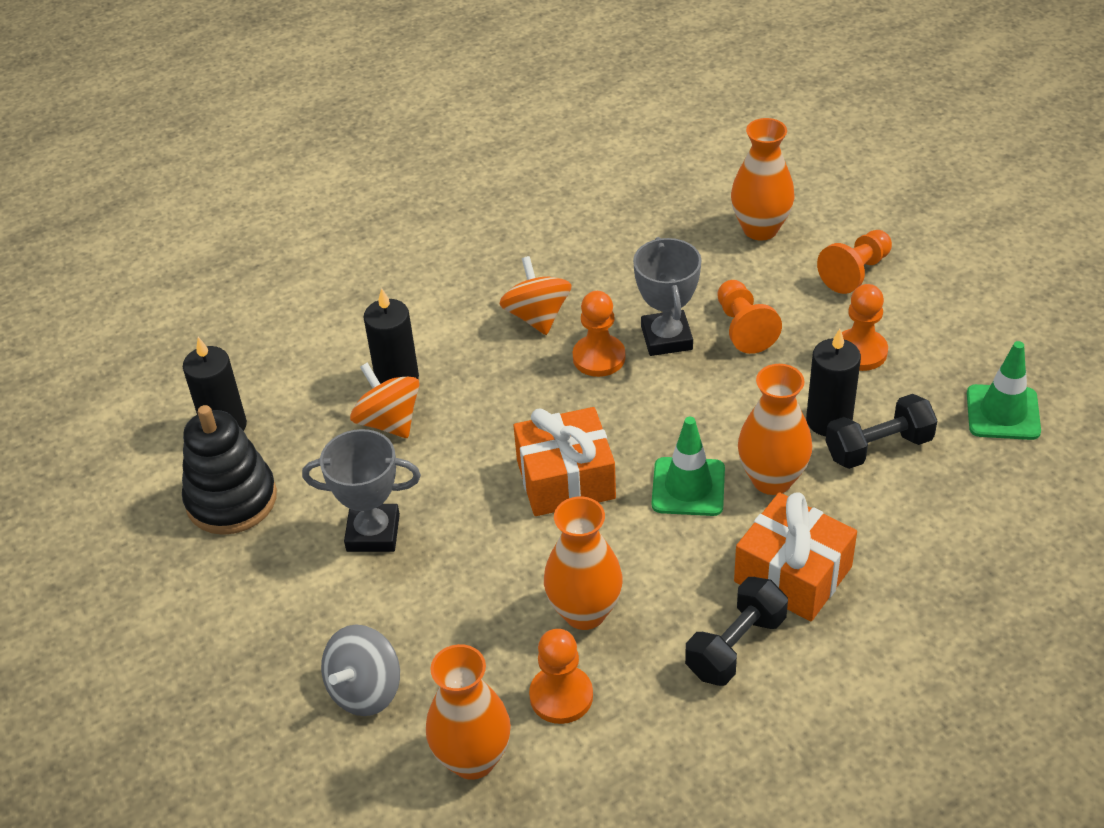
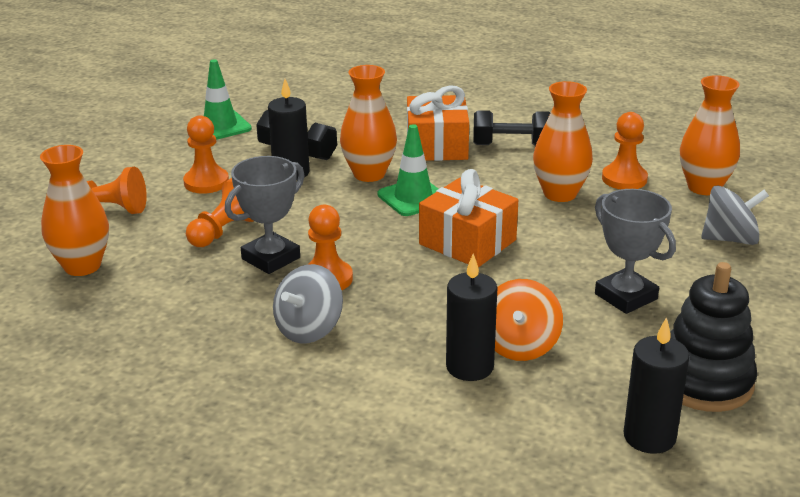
camera: 130 degrees left, 15 degrees down
orange spinning top [500,256,572,335] -> grey spinning top [273,264,343,343]

